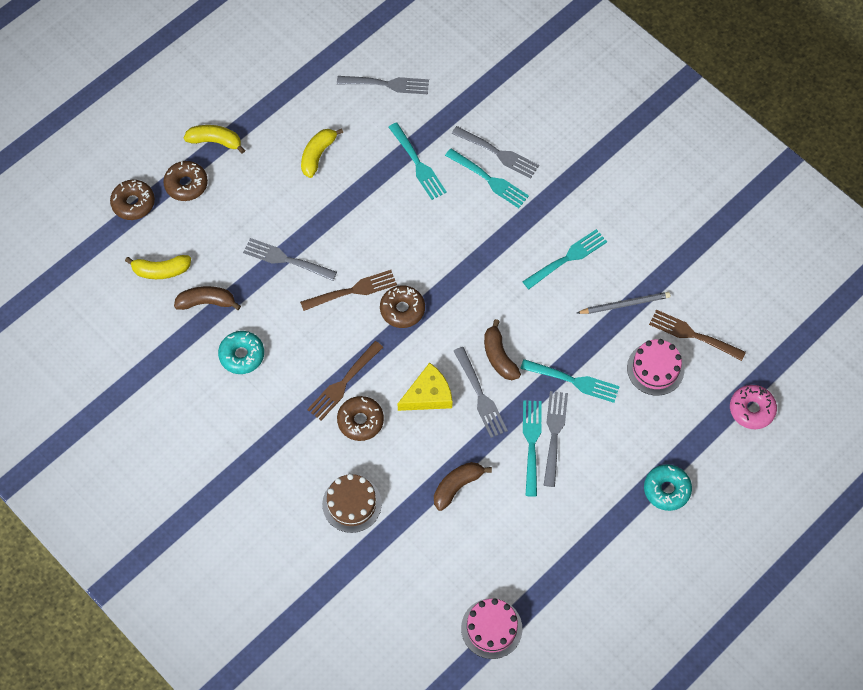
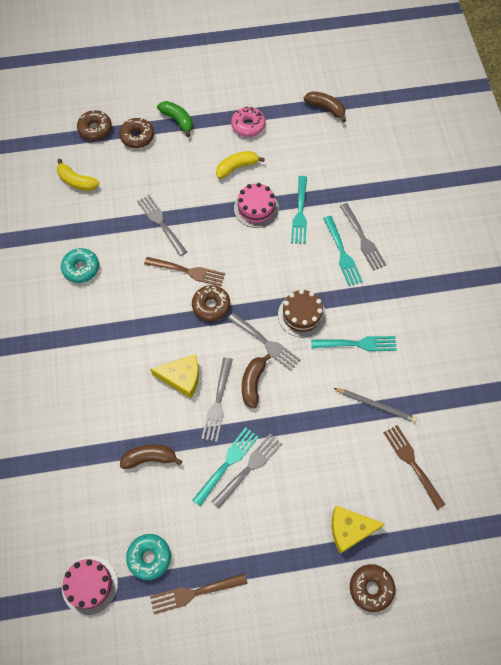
camera: 35 degrees right, 0 degrees up
brown banana [174,286,241,310] -> brown banana moved to [304,91,346,122]
yellow banana [184,125,245,154] -> green banana [157,101,193,137]
brown fork [307,341,383,421] -> brown fork moved to [150,573,248,614]
brown cake [322,474,382,533] -> brown cake moved to [278,289,326,337]
grey fork [337,76,429,94] -> grey fork moved to [228,312,301,371]
brown donut [337,396,384,441] -> brown donut moved to [350,564,395,612]
turquoise fork [520,359,620,403] -> none
pink cake [627,339,684,396] -> pink cake moved to [234,183,279,228]
turquoise donut [644,464,692,511] -> turquoise donut moved to [126,534,171,580]
pink donut [730,385,777,429] -> pink donut moved to [231,107,266,137]
none -> yellow cheese [332,506,385,554]

